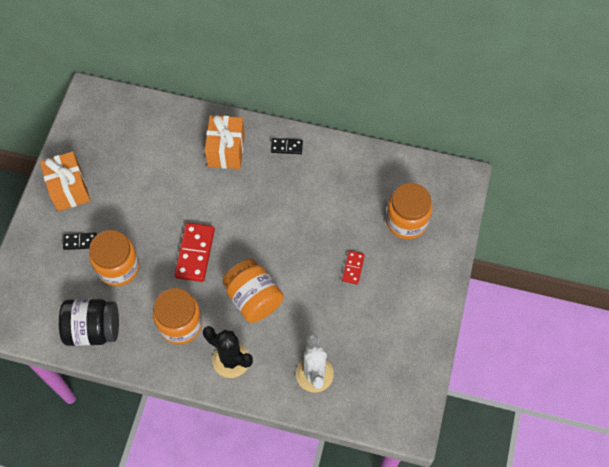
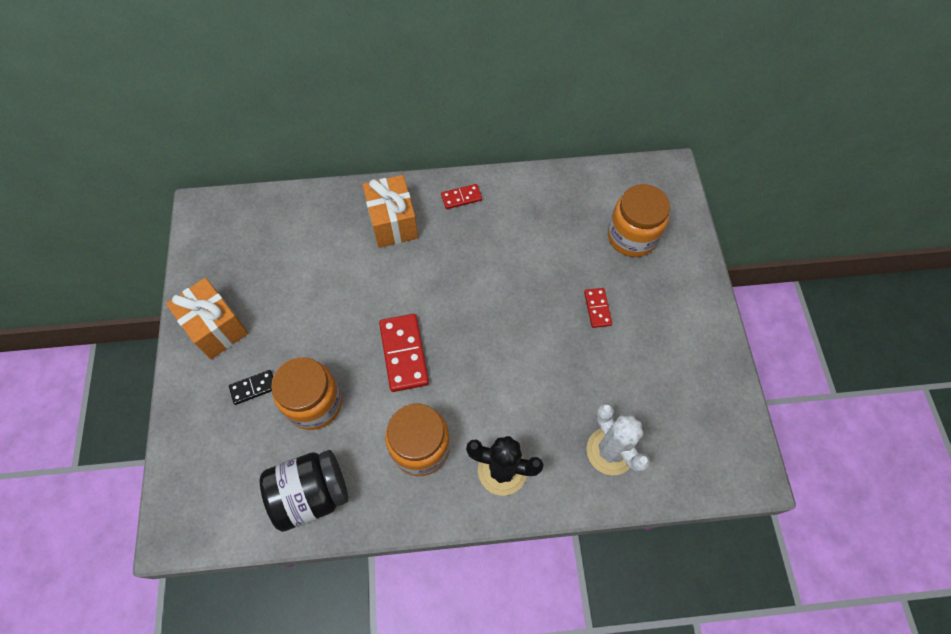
camera: 20 degrees left, 0 degrees up
orange jar [222,259,284,323] -> none
black domino [271,138,303,154] -> red domino [441,184,482,209]

